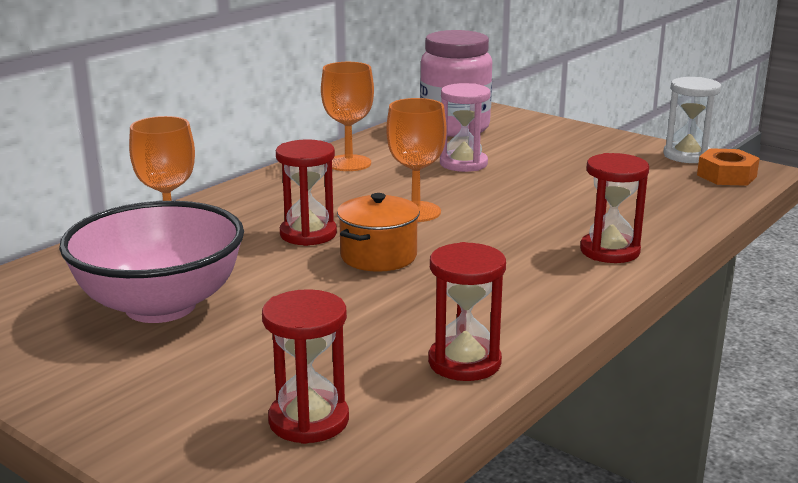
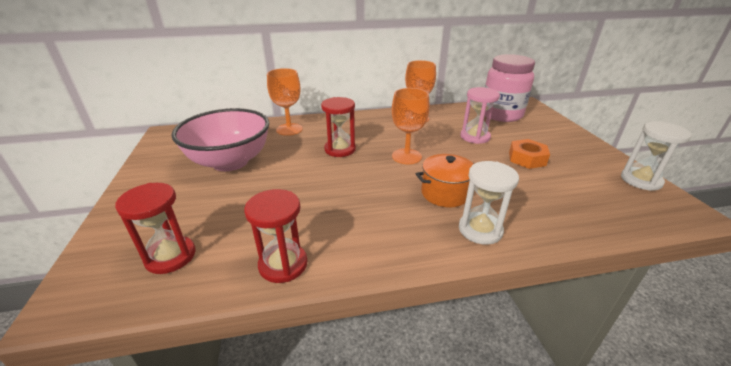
camera: 40 degrees right, 10 degrees up
orange pot [337,193,420,272] -> orange pot moved to [416,154,474,207]
red hourglass [580,153,649,263] -> white hourglass [459,161,519,245]
orange nut [697,148,760,186] -> orange nut moved to [509,139,550,169]

